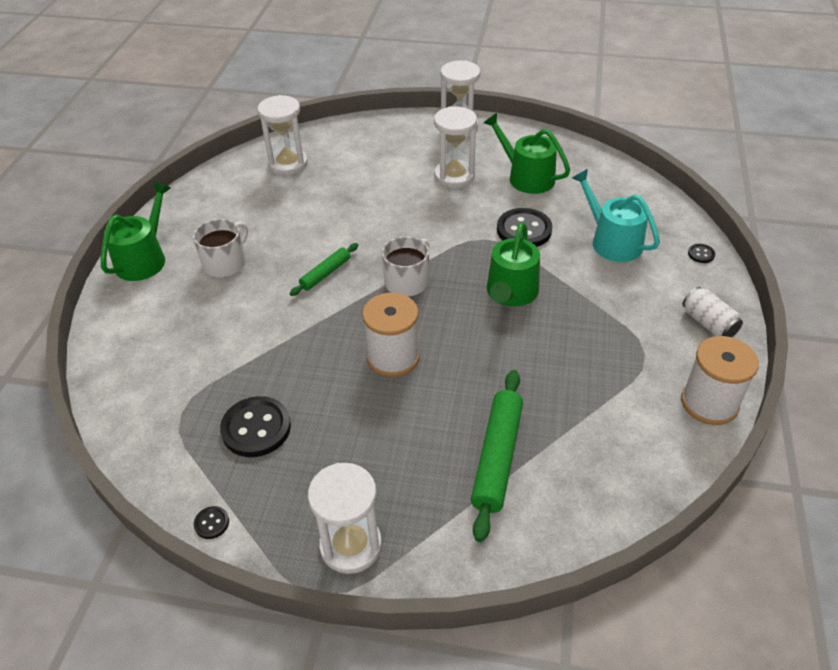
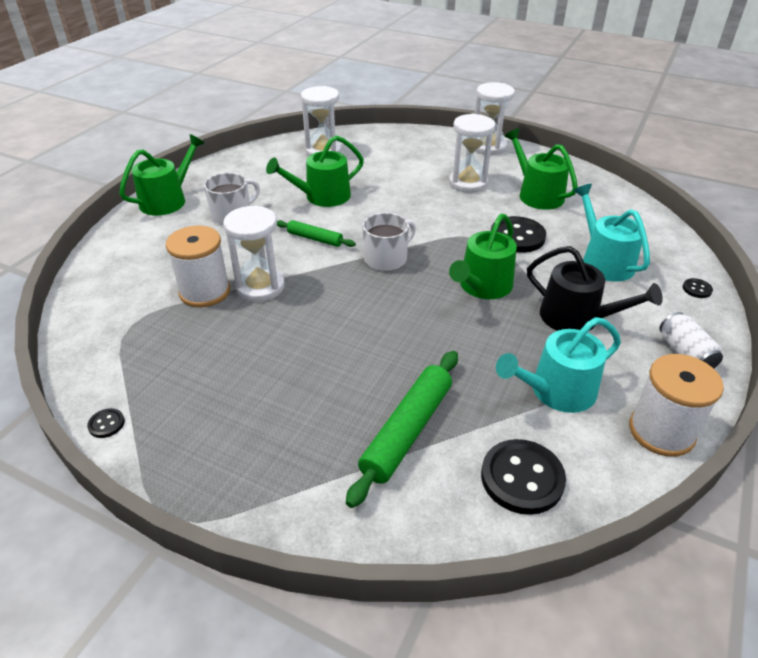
camera: 15 degrees right, 5 degrees down
black button [220,396,291,457] -> black button moved to [481,439,566,515]
green rolling pin [290,243,358,296] -> green rolling pin turned 60 degrees clockwise [277,220,356,247]
white hourglass [308,463,382,574] -> white hourglass moved to [223,205,285,302]
white spool [362,293,420,377] -> white spool moved to [166,225,230,307]
none -> green watering can [266,135,364,207]
none -> turquoise watering can [496,317,621,413]
none -> black watering can [527,246,663,331]

